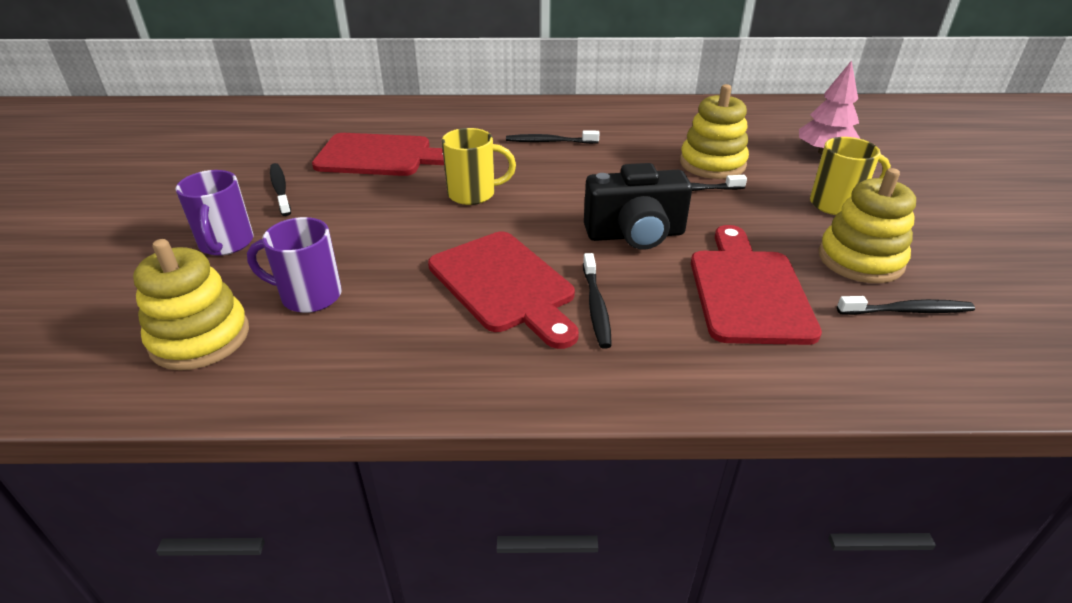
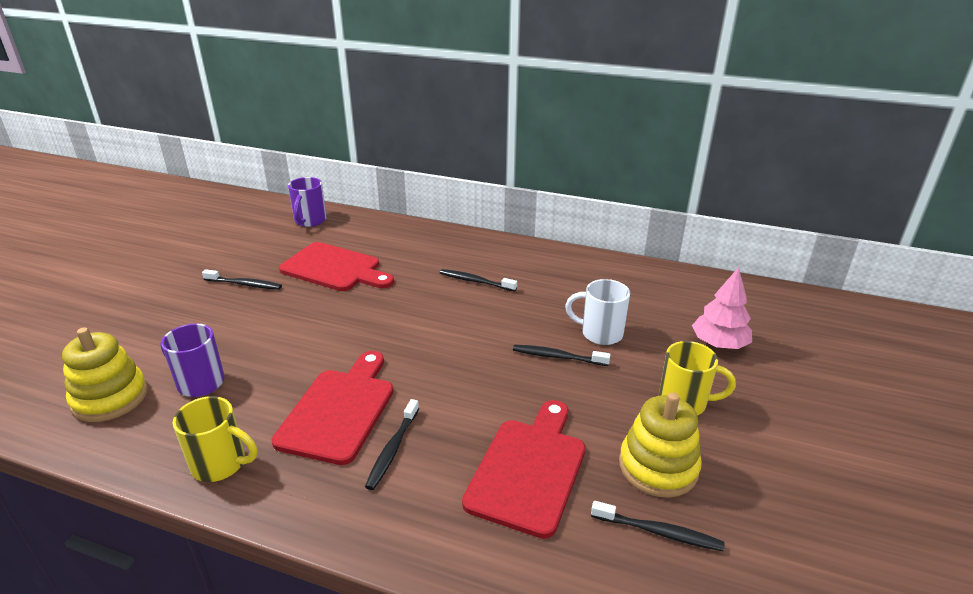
camera: 20 degrees right, 5 degrees down
purple mug [175,170,253,256] -> purple mug moved to [288,177,326,227]
black toothbrush [270,163,291,216] -> black toothbrush turned 105 degrees clockwise [202,269,282,290]
red cutting board [428,232,579,349] -> red cutting board turned 150 degrees counterclockwise [272,351,394,465]
yellow mug [442,128,516,205] -> yellow mug moved to [173,396,257,482]
black camera [584,163,692,250] -> none
yellow stacking toy [680,84,749,179] -> white mug [565,279,630,345]

